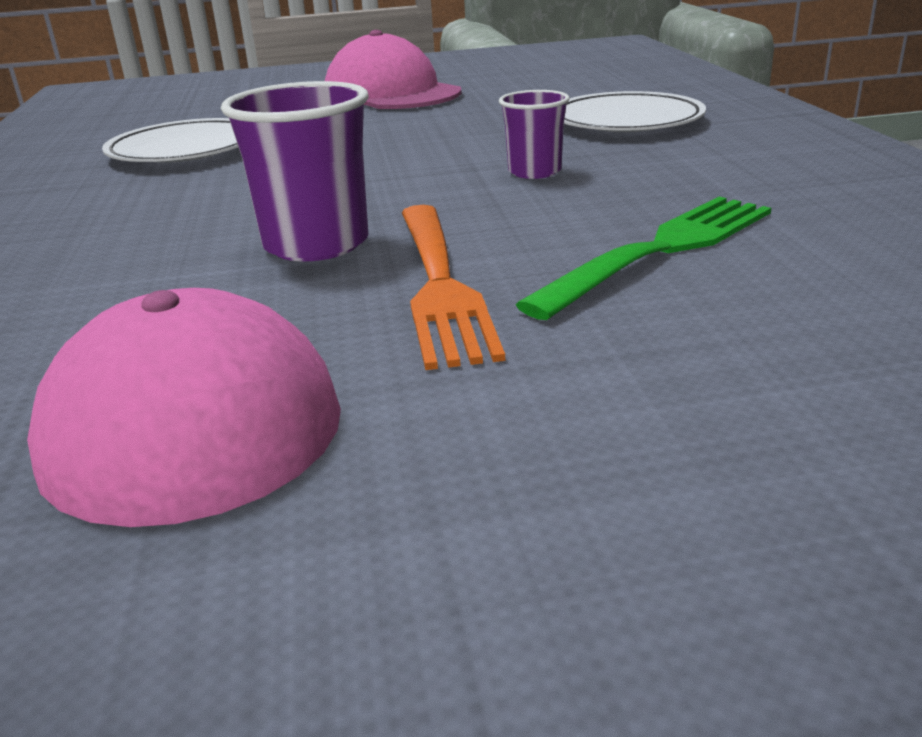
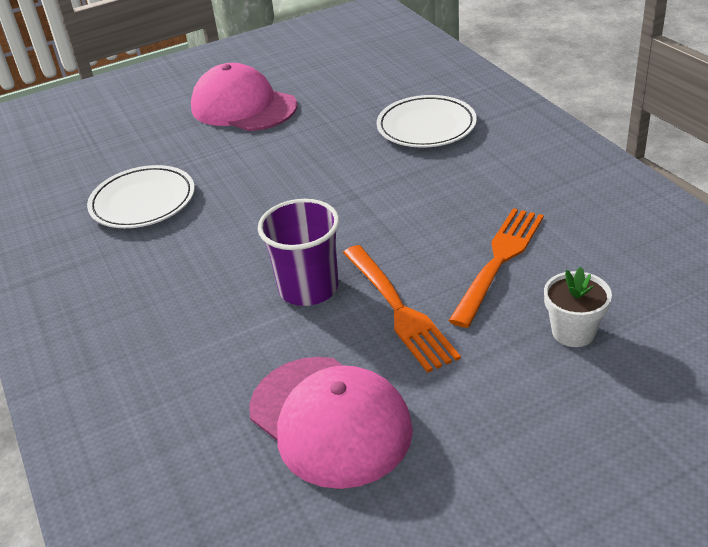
camera: 15 degrees left, 10 degrees up
purple cup [499,90,570,179] -> none
green fork [515,197,771,320] -> orange fork [449,208,544,328]
none -> white flower pot [544,267,612,347]

